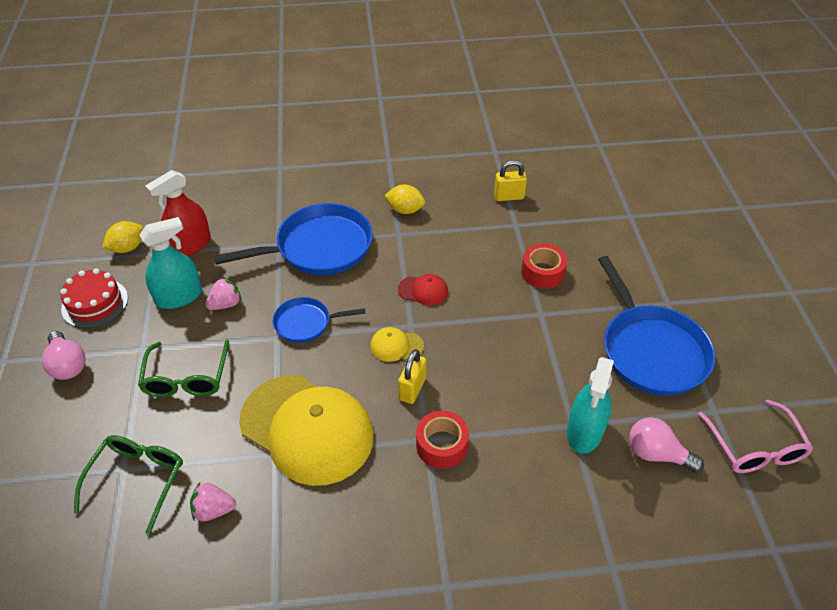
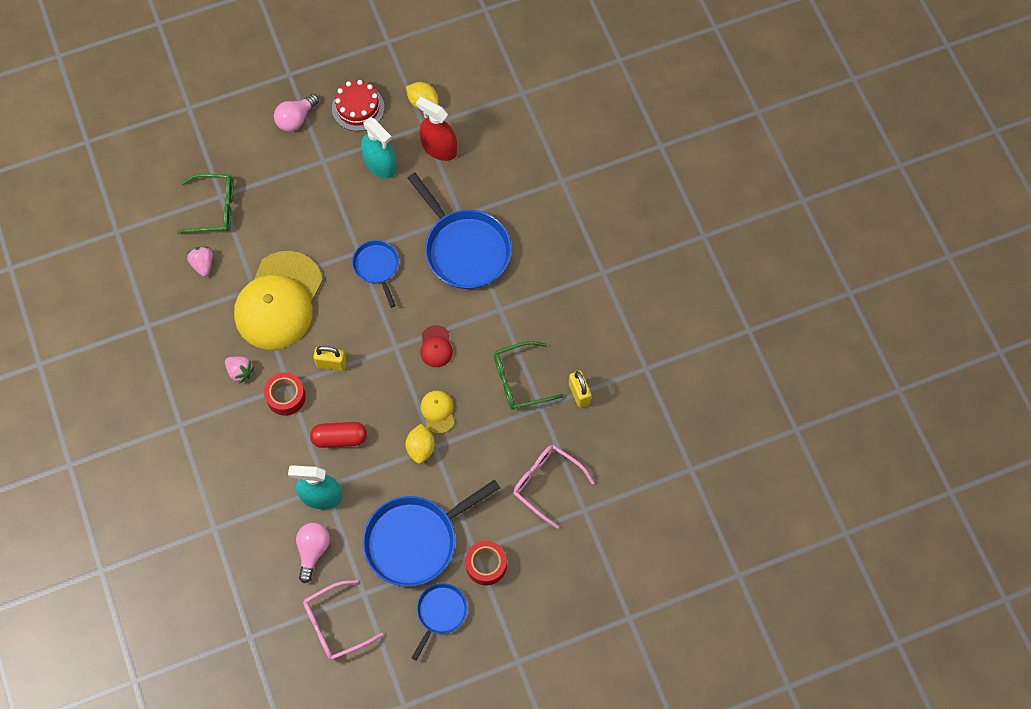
camera: 75 degrees right, 20 degrees up
green glasses [138,340,229,397] -> green glasses moved to [494,341,564,410]
pink strawberry [205,277,241,310] -> pink strawberry moved to [225,356,254,384]
yellow cap [370,327,424,362] -> yellow cap moved to [421,391,454,434]
yellow lemon [384,184,425,214] -> yellow lemon moved to [406,424,435,464]
red tape [521,243,567,289] -> red tape moved to [465,541,507,585]
none -> red capsule [310,422,367,448]
none -> blue pan [412,583,467,661]
none -> pink glasses [513,445,595,529]

